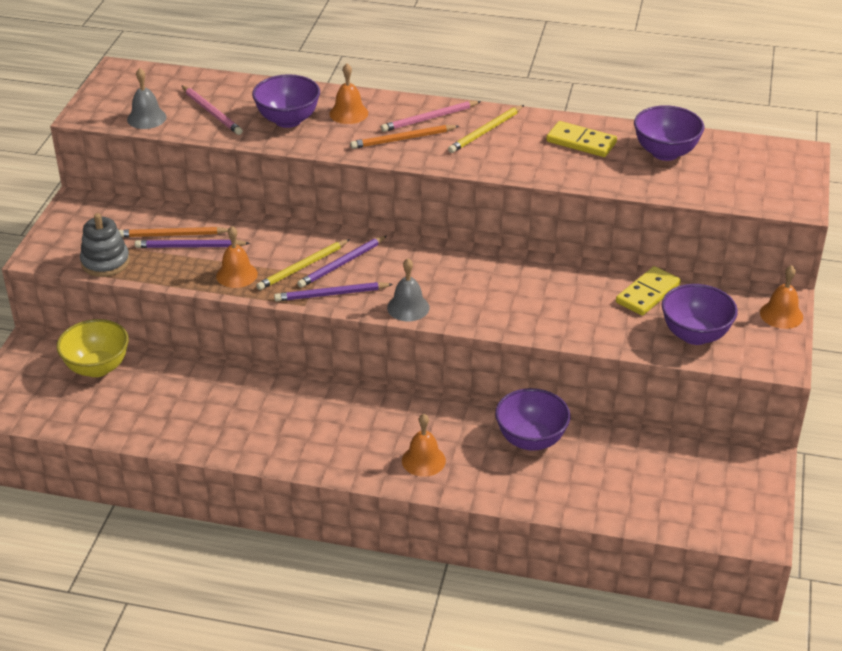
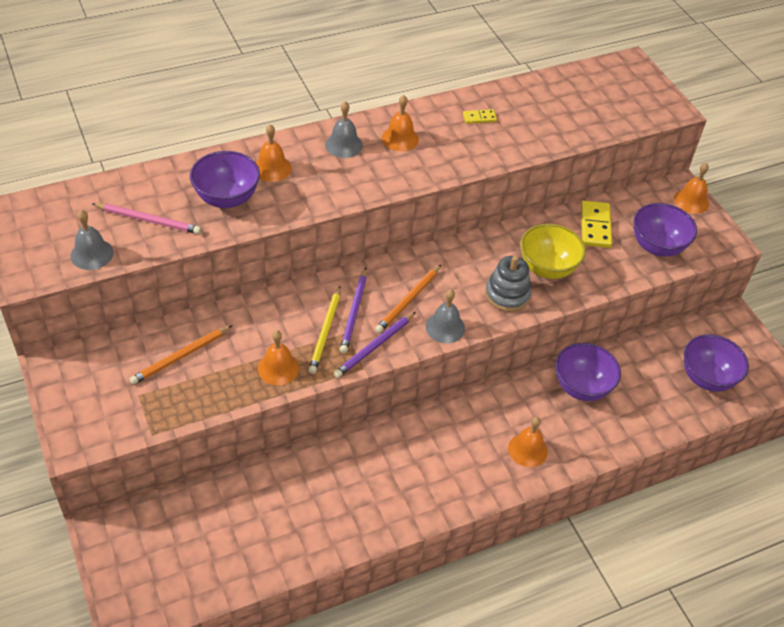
camera: 40 degrees left, 10 degrees up
yellow bowl [57,319,129,377] -> yellow bowl moved to [520,224,586,279]
grey stacking toy [80,213,130,277] -> grey stacking toy moved to [485,256,532,312]
purple pencil [135,240,250,248] -> none
orange pencil [350,125,459,149] -> orange pencil moved to [375,265,441,333]
pink pencil [381,101,481,132] -> grey bell [325,101,363,158]
yellow pencil [448,105,524,153] -> orange bell [382,95,419,151]
yellow domino [546,121,617,157] -> yellow domino [463,109,497,124], size x0.55
purple bowl [634,105,704,161] -> purple bowl moved to [684,334,749,392]

